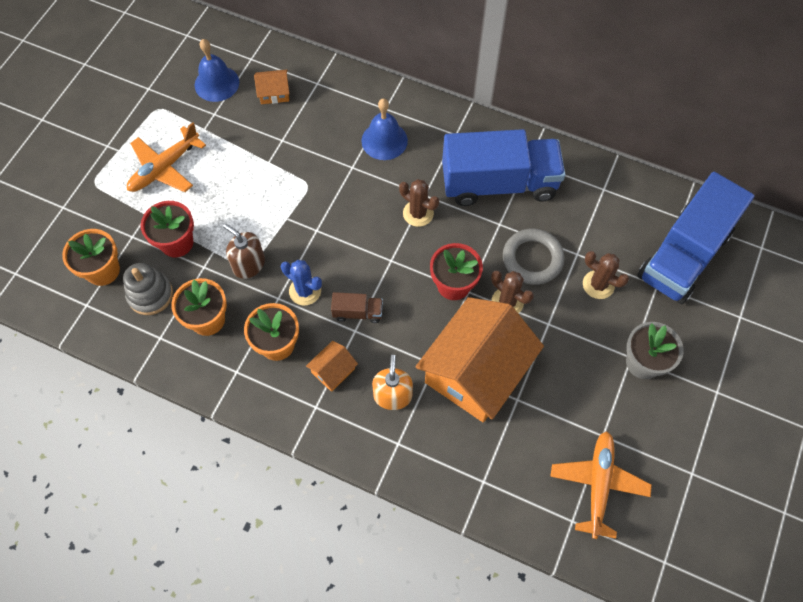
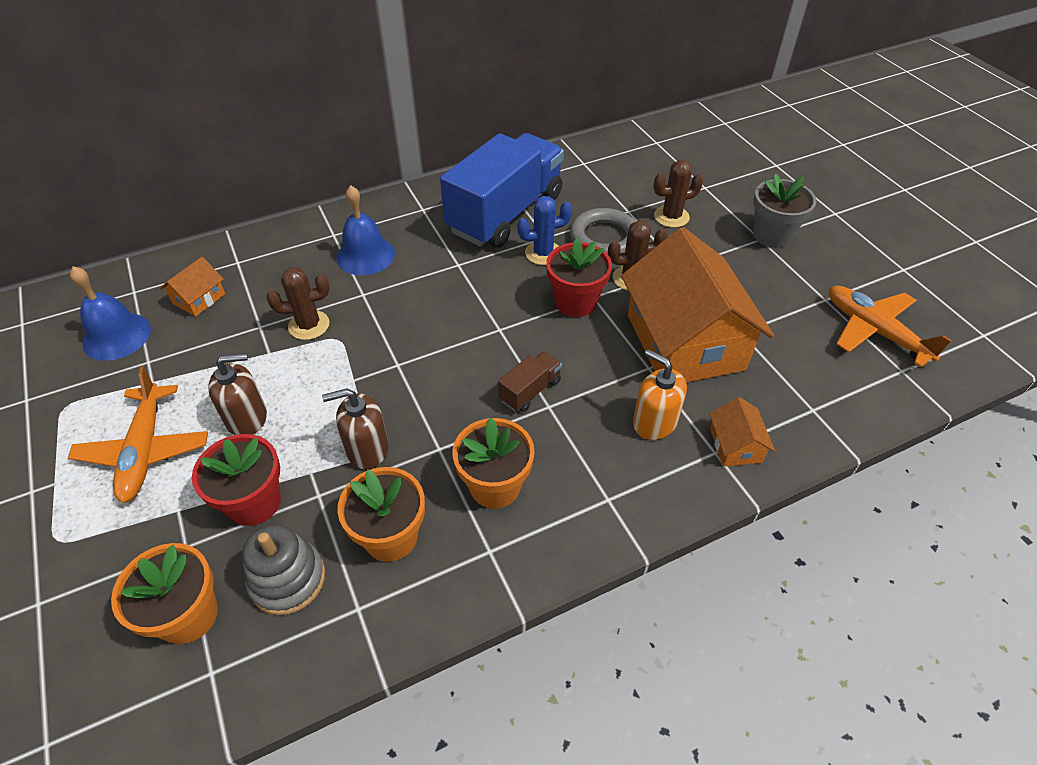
camera: 50 degrees left, 15 degrees down
blue cactus [281,260,322,306] -> blue cactus moved to [517,196,572,265]
orange house [306,341,358,392] -> orange house moved to [709,397,775,467]
brown cactus [399,179,439,227] -> brown cactus moved to [267,267,330,340]
blue truck [637,172,755,304] -> none
none -> brown soap dispenser [208,353,267,435]

